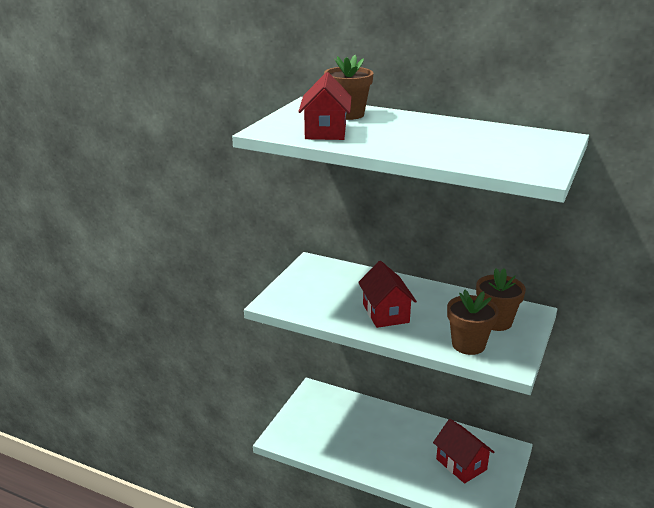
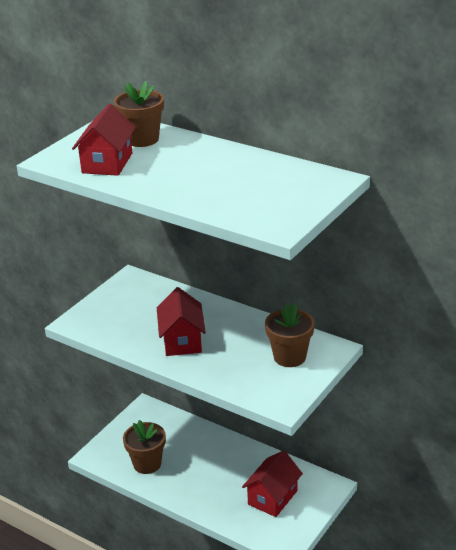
camera: 10 degrees right, 5 degrees up
red house [433,419,495,483] -> red house turned 60 degrees clockwise [242,450,303,517]
brown flower pot [447,289,499,355] -> brown flower pot moved to [123,420,166,474]

